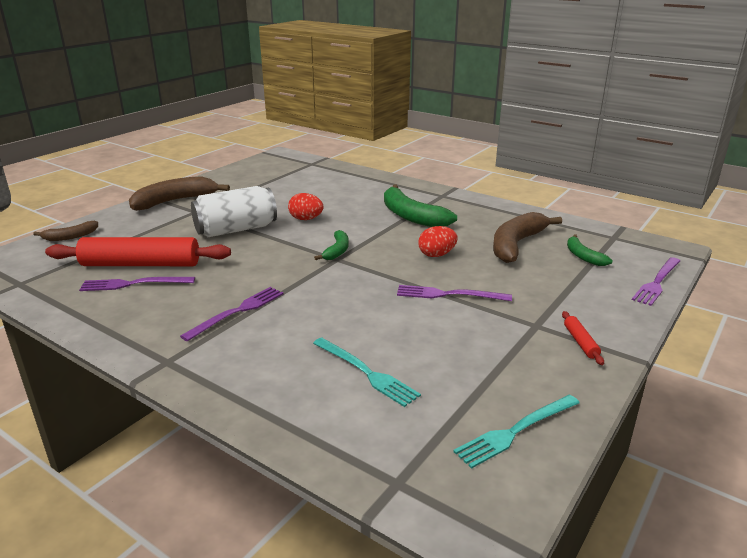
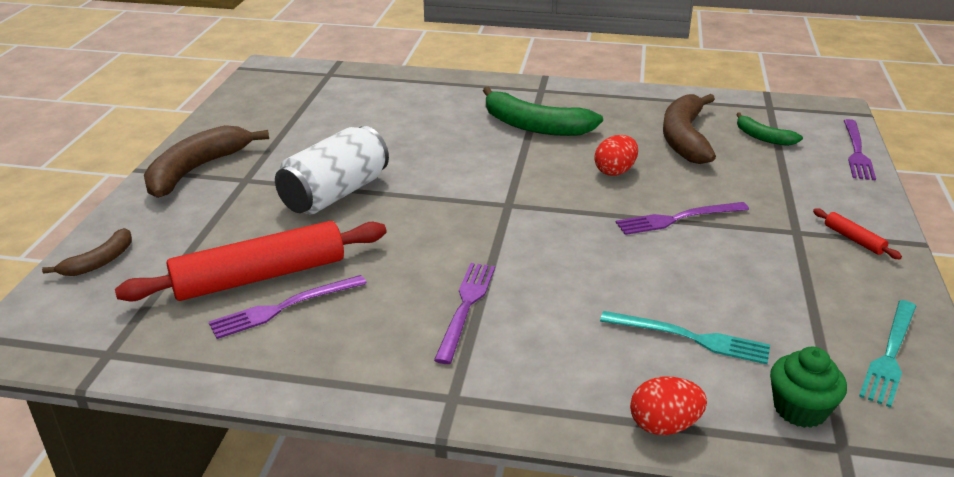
camera: 25 degrees left, 5 degrees up
red egg [288,193,323,220] -> red egg moved to [630,377,707,435]
green banana [314,230,349,260] -> none
none -> green cupcake [770,346,847,428]

